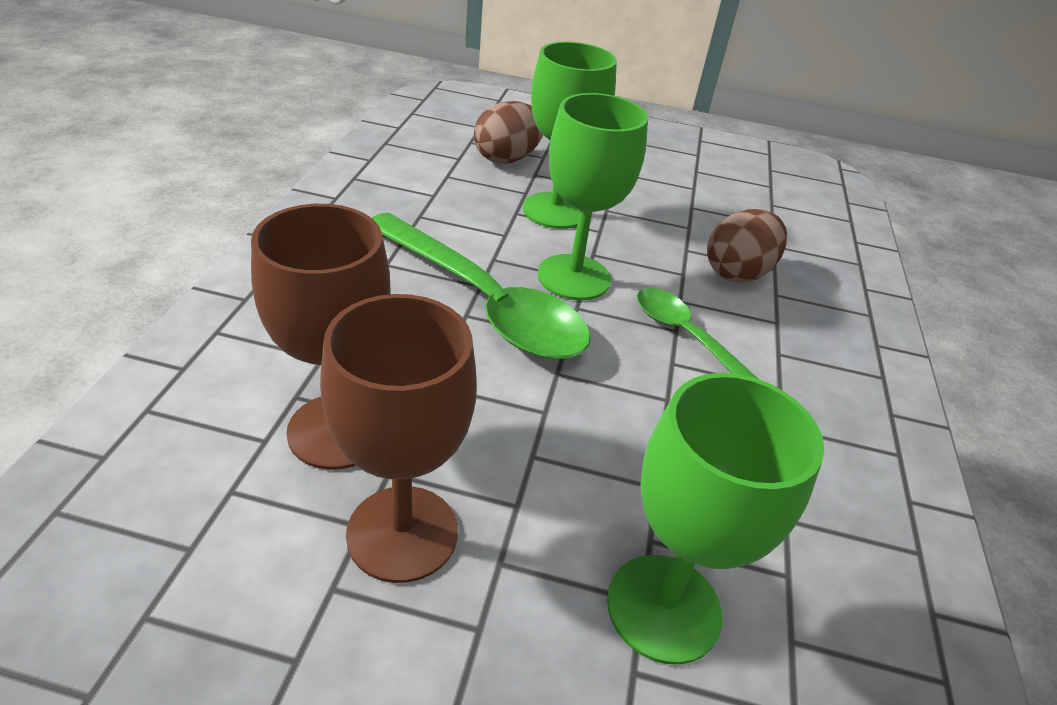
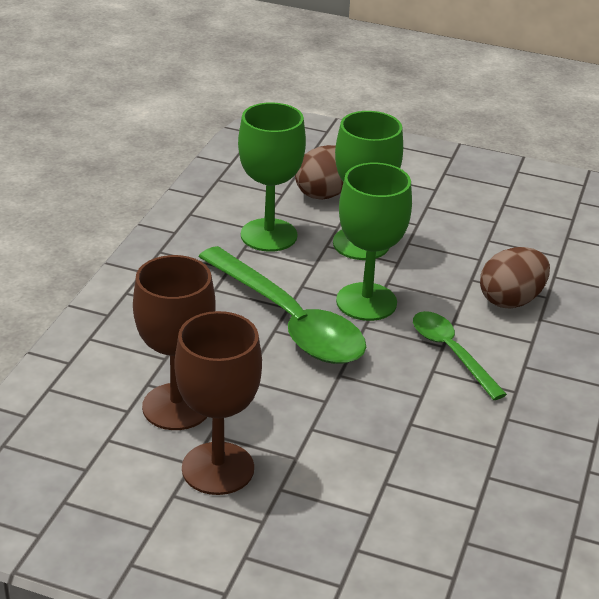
camera: 10 degrees right, 5 degrees down
green goblet [607,373,824,665] -> green goblet moved to [238,102,306,252]

